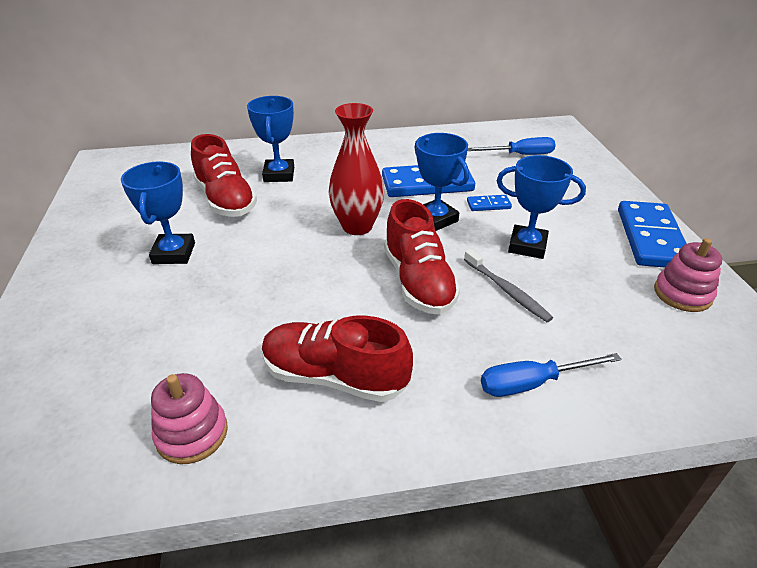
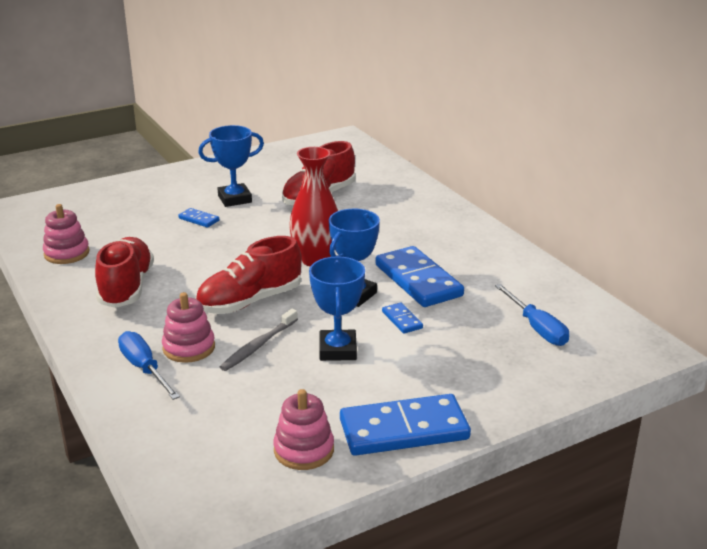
camera: 70 degrees right, 10 degrees down
blue trophy [247,96,294,182] -> none
none -> pink stacking toy [162,292,215,363]
none -> blue domino [178,208,219,228]

